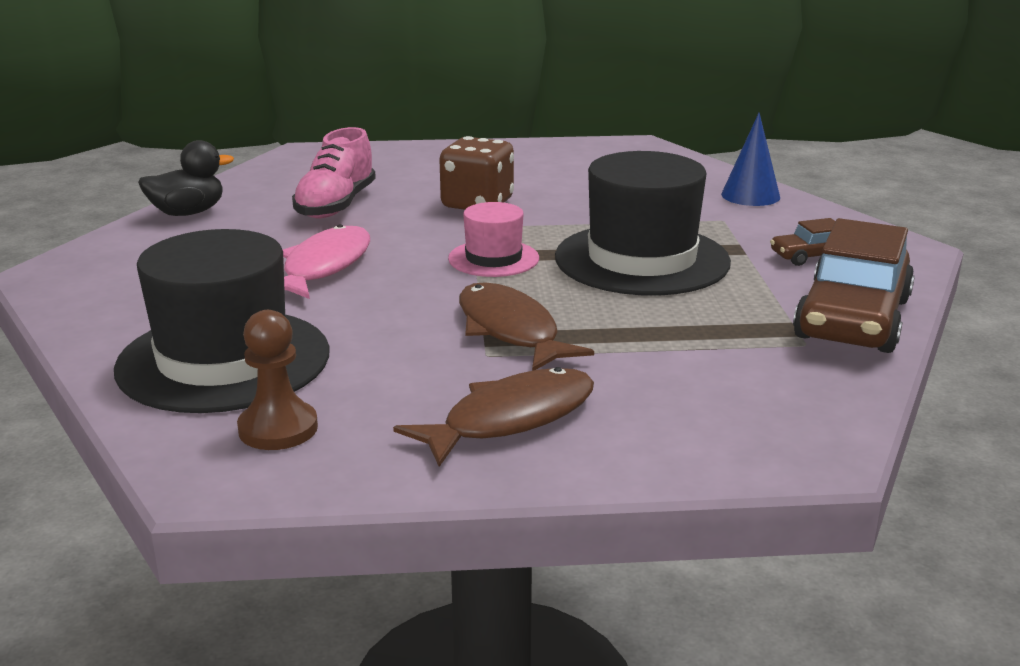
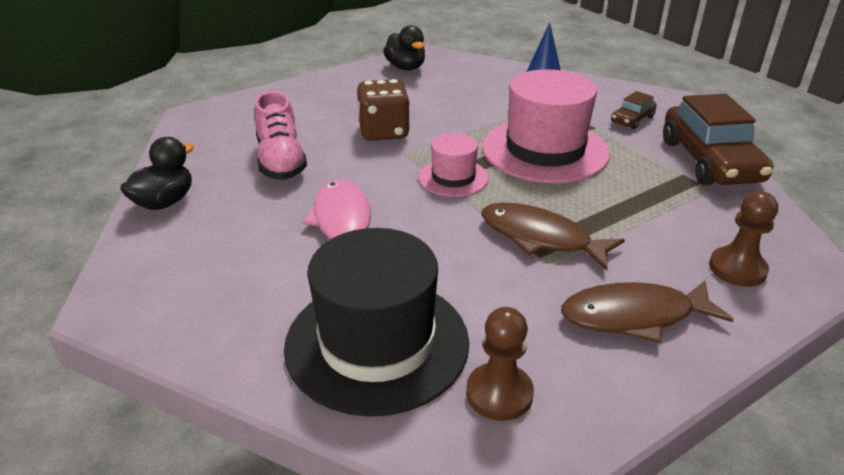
camera: 30 degrees left, 10 degrees up
brown fish [393,367,594,467] -> brown fish turned 120 degrees counterclockwise [561,280,734,343]
black hat [555,151,731,296] -> pink hat [482,69,610,183]
none -> black duck [383,25,425,70]
none -> brown pawn [709,191,778,287]

